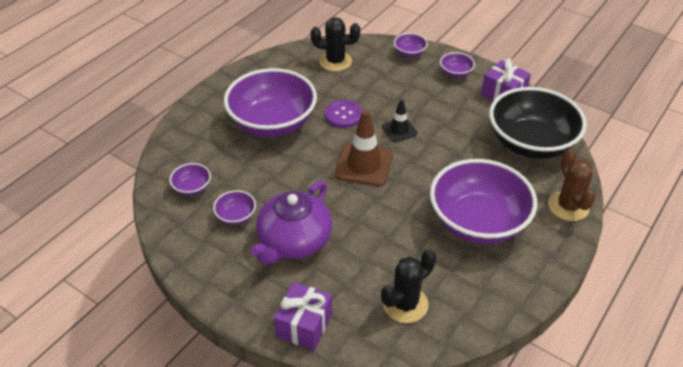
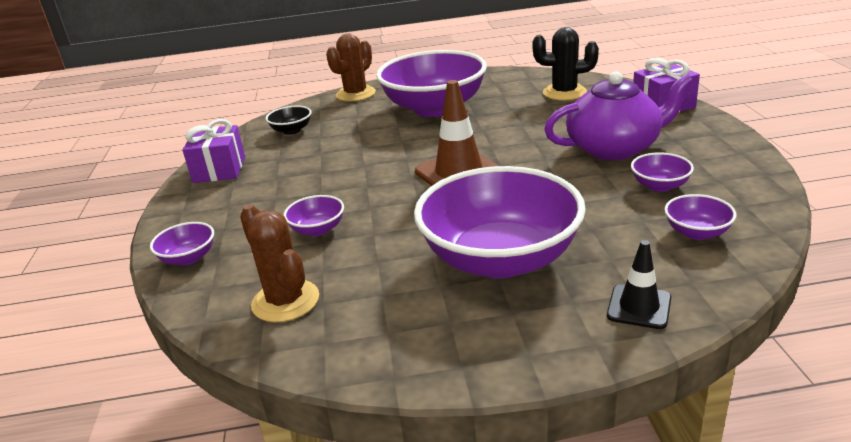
camera: 130 degrees left, 15 degrees down
black cactus [311,17,360,71] -> brown cactus [240,205,319,323]
purple button [325,100,362,128] -> none
black traffic cone [382,99,417,142] -> black traffic cone moved to [607,240,671,329]
purple bowl [440,52,475,78] -> purple bowl moved to [284,195,344,236]
black bowl [489,87,587,159] -> black bowl [266,106,312,135], size x0.41

